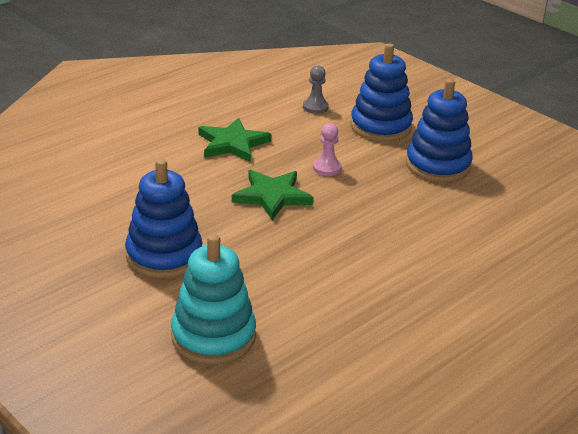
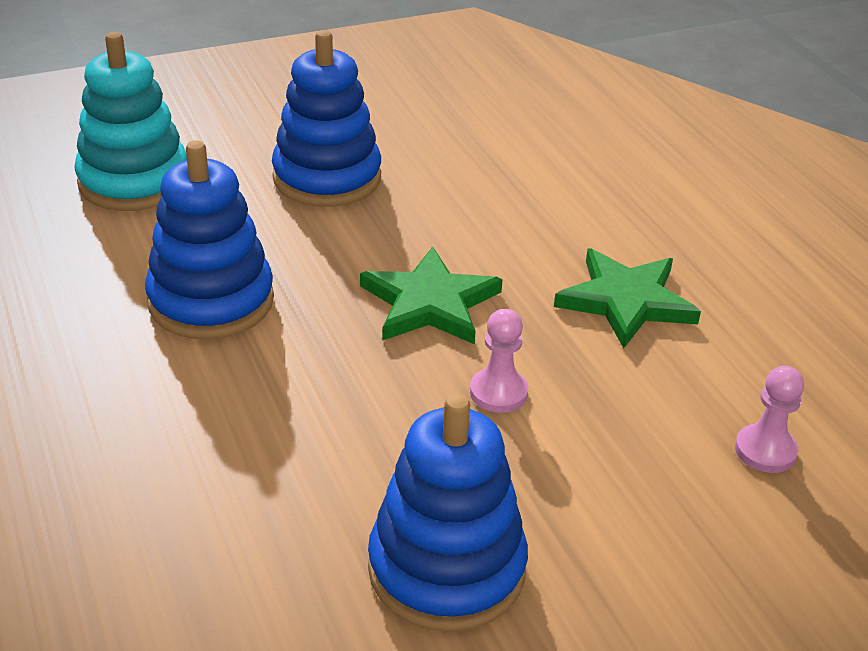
camera: 110 degrees right, 5 degrees up
grey pawn [303,65,329,114] -> pink pawn [735,366,804,473]
blue stacking toy [351,43,413,141] -> blue stacking toy moved to [145,140,274,339]

